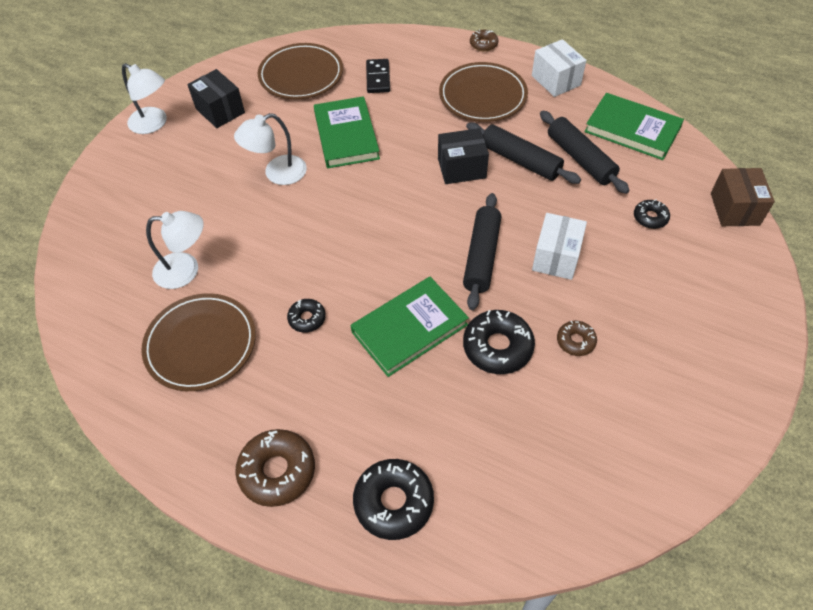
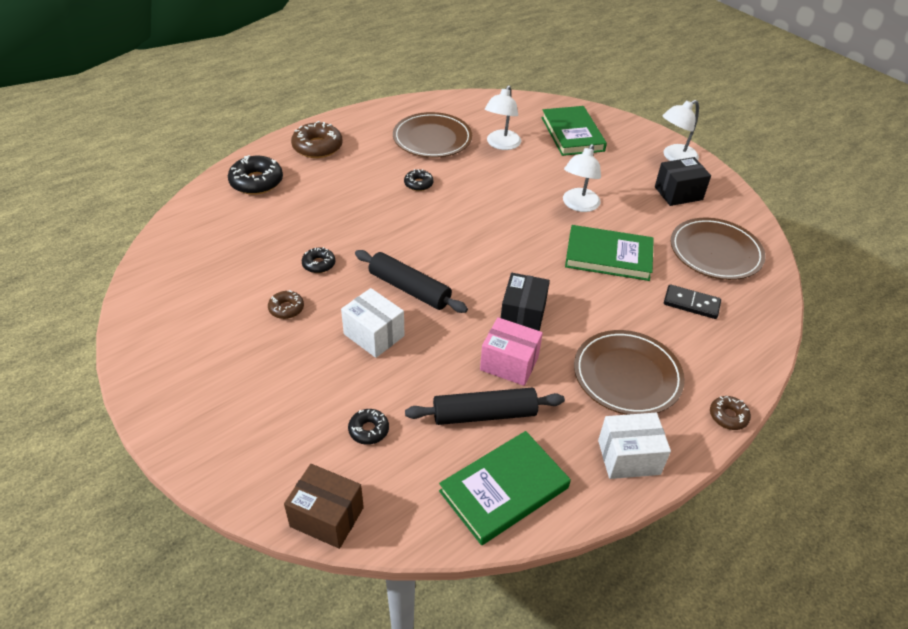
camera: 110 degrees right, 10 degrees down
white lamp [234,113,307,185] -> white lamp turned 150 degrees counterclockwise [563,144,601,212]
green book [350,277,469,377] -> green book moved to [541,106,607,156]
black donut [463,310,535,374] -> black donut [301,247,335,273], size x0.56
black rolling pin [466,122,581,184] -> pink box [480,317,543,386]

